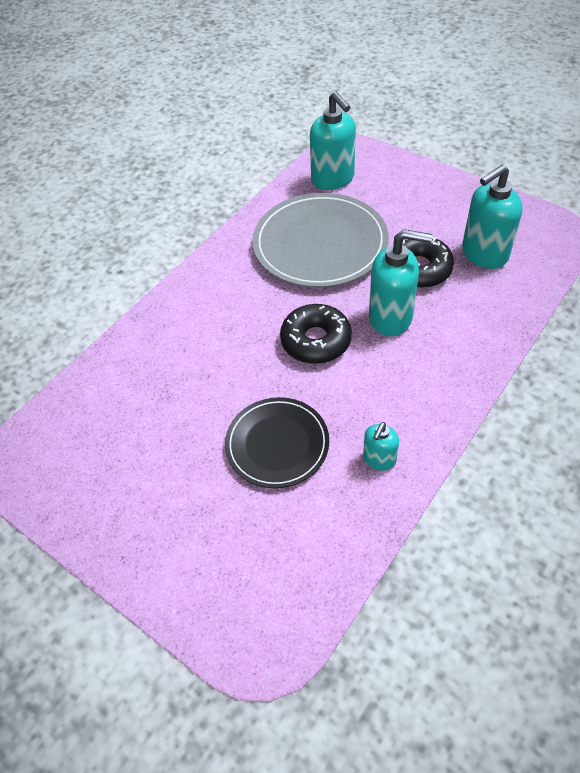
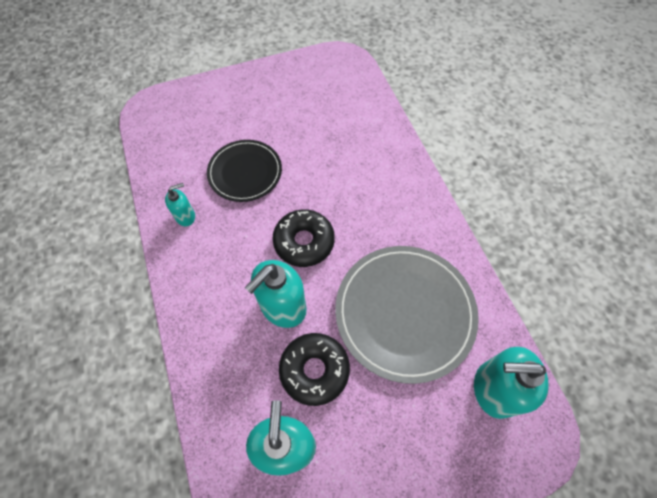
camera: 120 degrees right, 10 degrees up
turquoise soap dispenser [363,422,399,471] -> turquoise soap dispenser turned 90 degrees clockwise [165,183,195,226]

